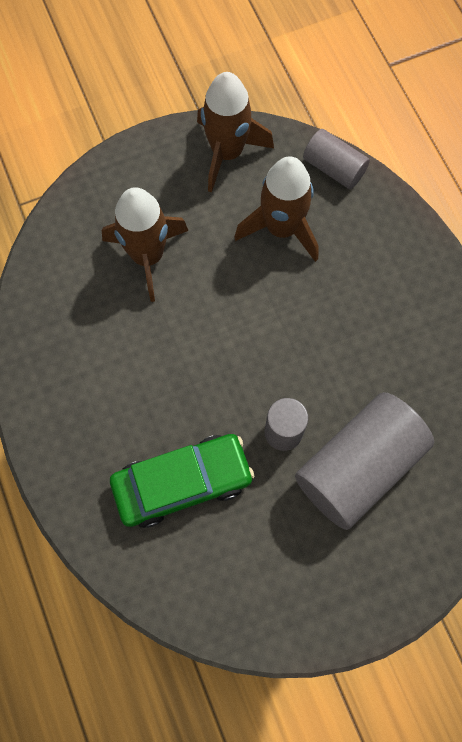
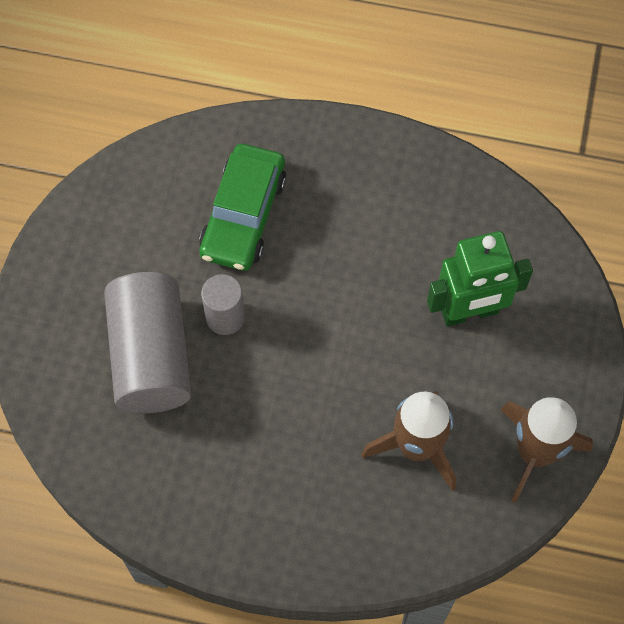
camera: 125 degrees right, 5 degrees down
brown rocket [102,187,188,302] -> green robot [427,231,533,326]
grey cylinder [303,129,370,189] -> none

